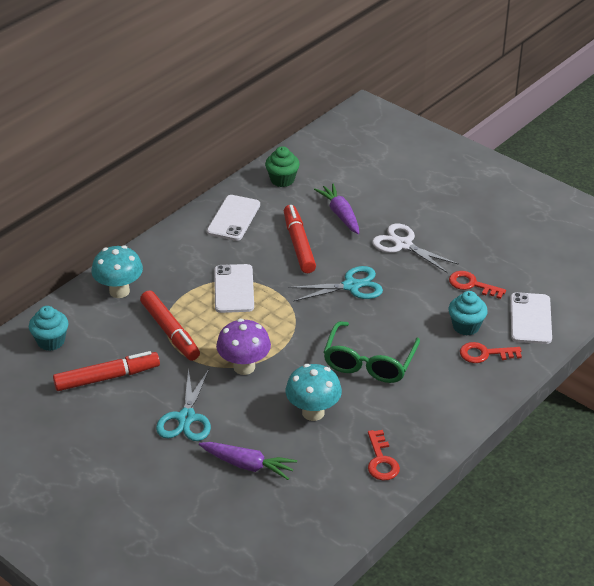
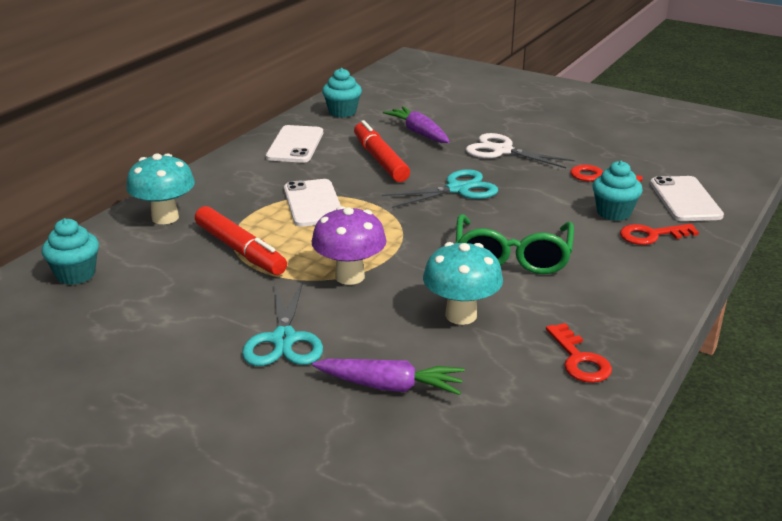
camera: 10 degrees left, 10 degrees down
red marker [53,351,160,391] -> none
green cupcake [265,146,300,187] -> turquoise cupcake [322,68,362,118]

